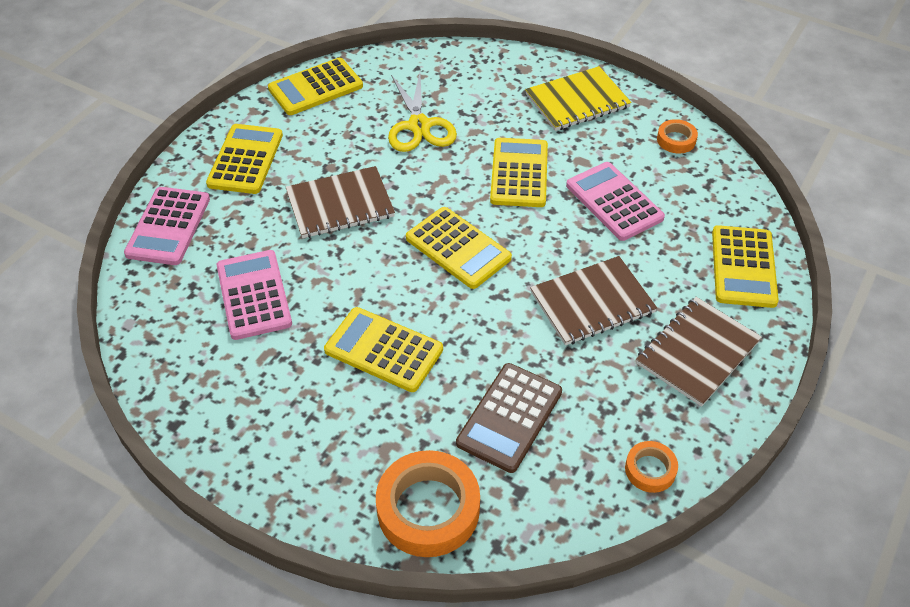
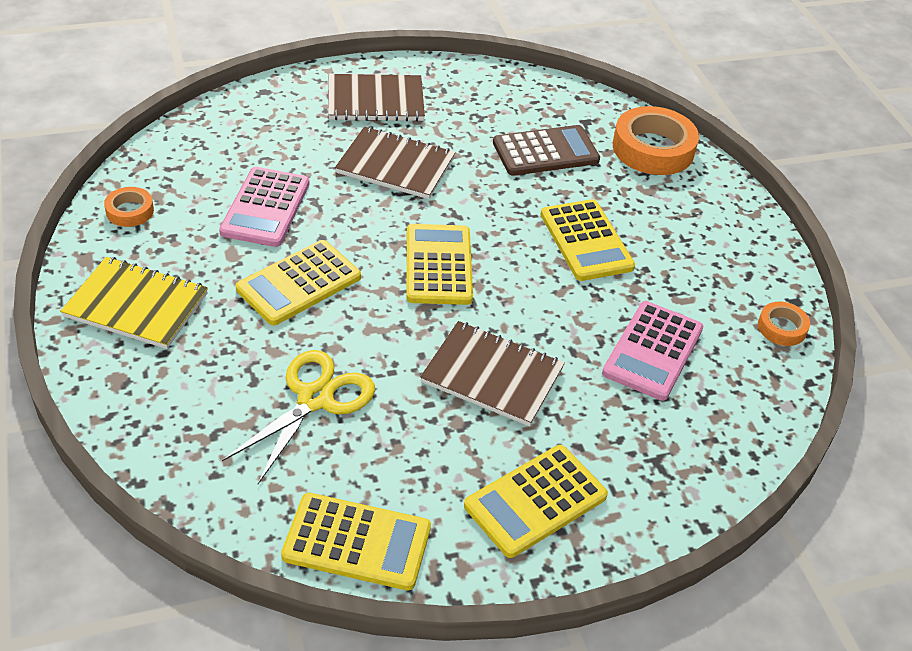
camera: 140 degrees left, 5 degrees down
pink calculator [124,187,210,265] -> none
orange tape [625,441,678,493] -> orange tape moved to [758,302,810,346]
yellow calculator [712,225,779,308] -> none

